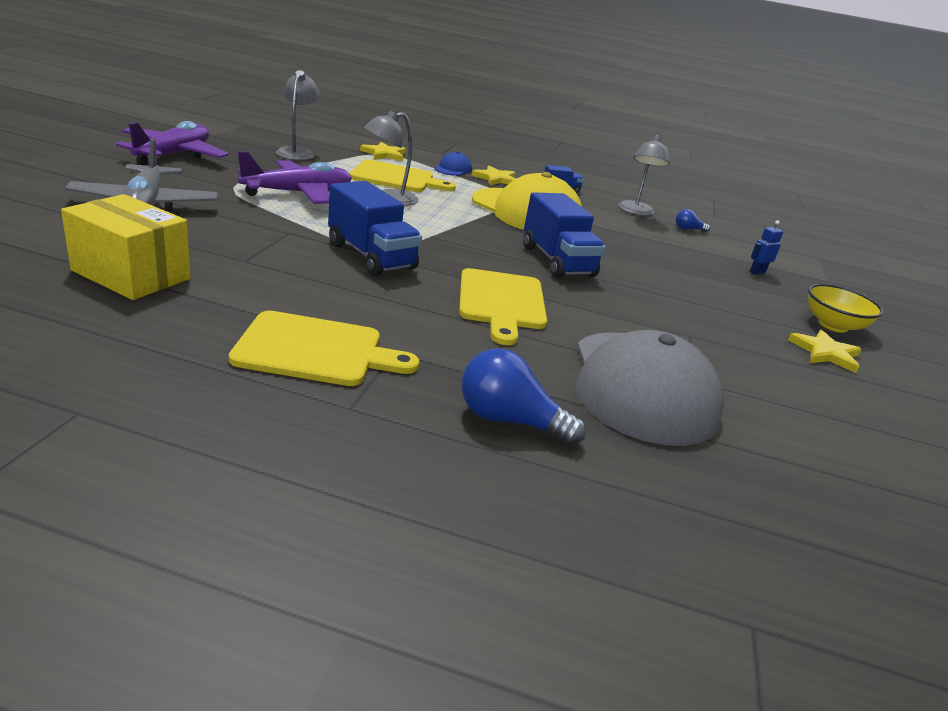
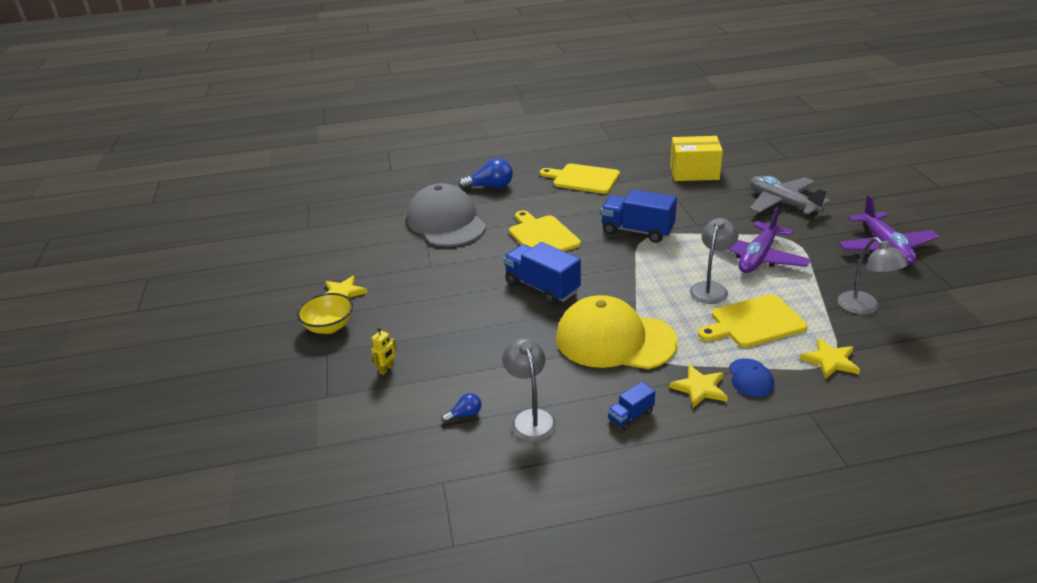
camera: 160 degrees right, 5 degrees up
yellow cutting board [229,311,419,386] -> yellow cutting board turned 45 degrees clockwise [540,164,620,194]
blue robot [750,220,783,275] -> yellow robot [371,328,397,375]

